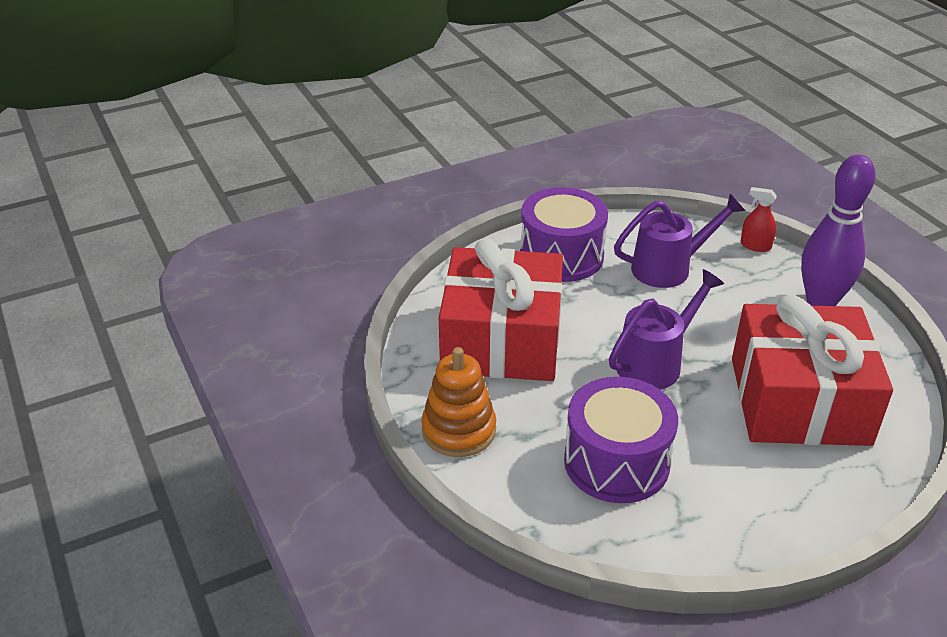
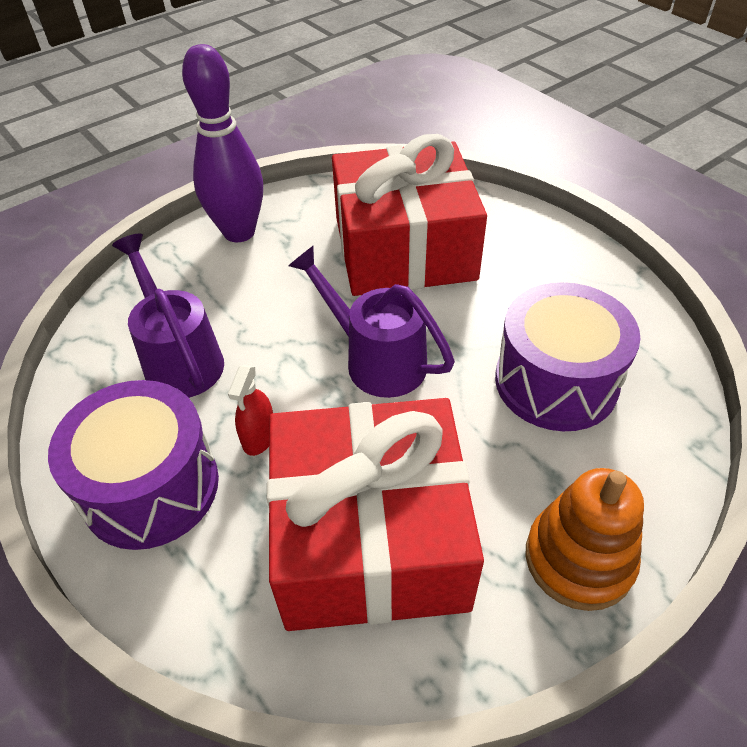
camera: 100 degrees left, 10 degrees up
red spray bottle [740,187,777,252] -> red spray bottle moved to [228,365,273,456]

